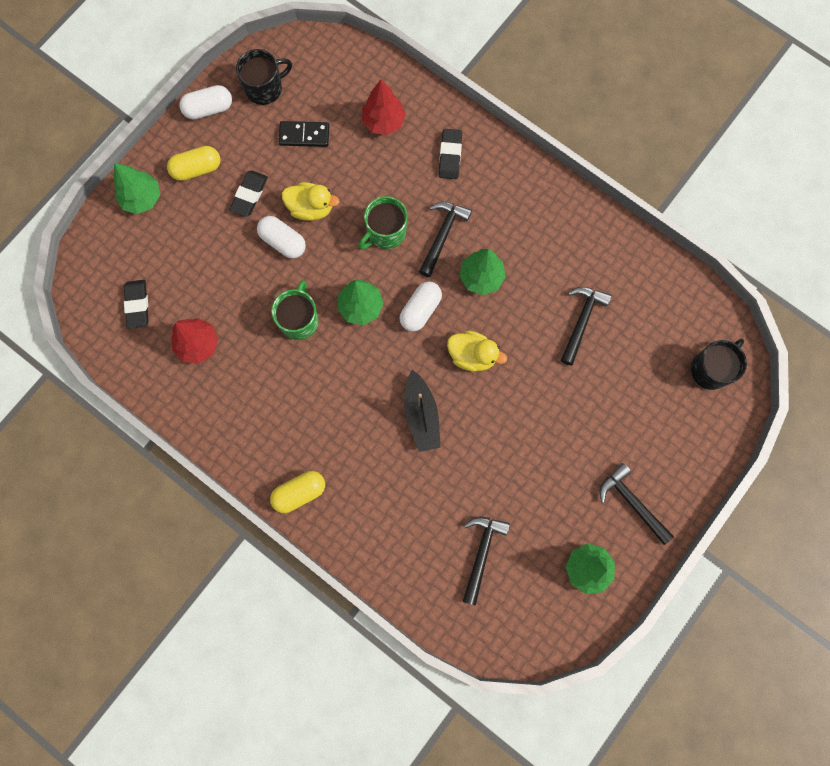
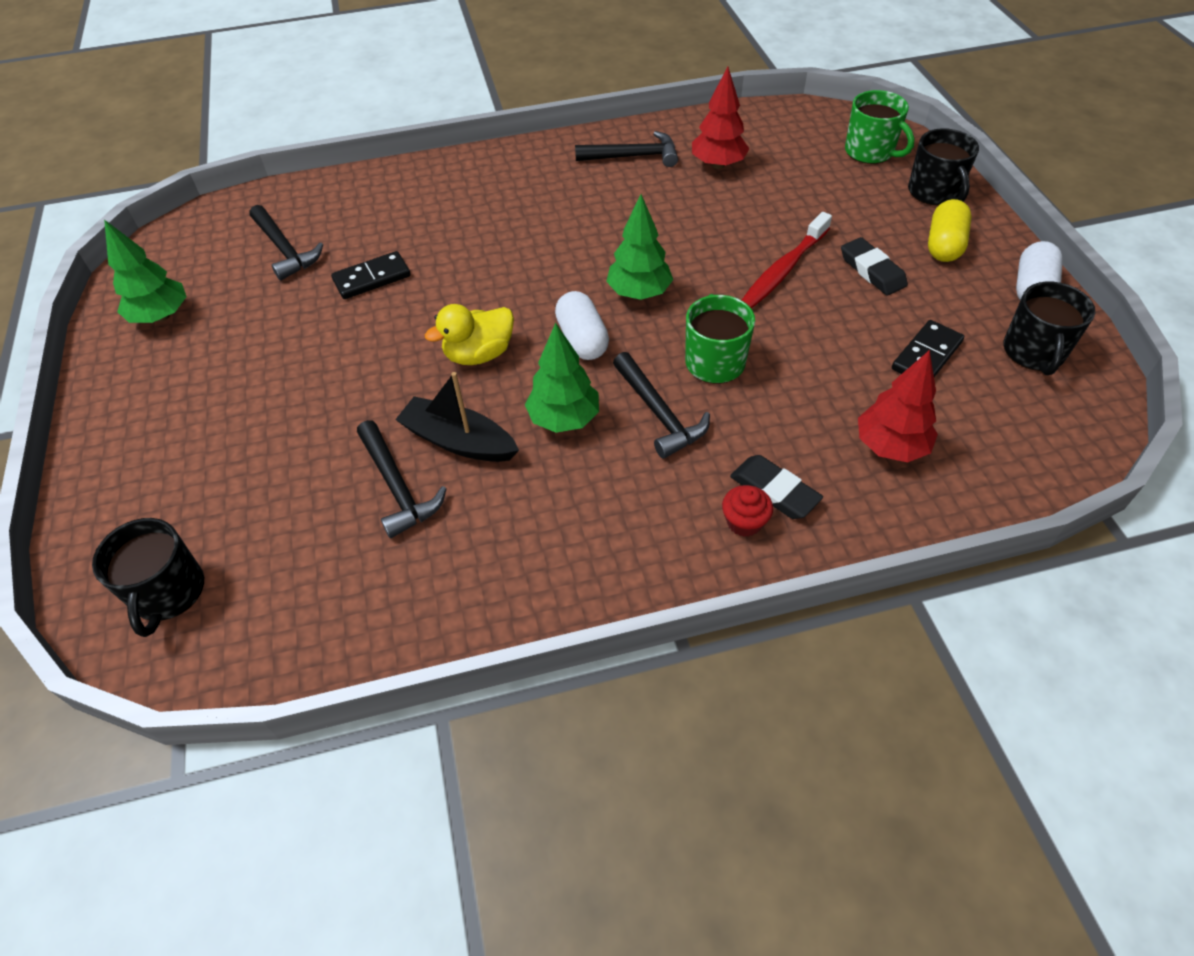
camera: 130 degrees right, 25 degrees down
green tree [113,163,160,214] -> black mug [908,128,979,206]
black eraser [124,280,149,329] -> none
white capsule [257,216,306,259] -> red toothbrush [742,212,832,309]
yellow capsule [270,471,325,513] -> none
green mug [271,280,319,340] -> green mug moved to [845,90,915,164]
yellow duck [282,182,340,221] -> none
black boat [404,370,441,452] -> black boat moved to [395,372,519,462]
black hammer [600,463,674,545] -> black hammer moved to [575,131,678,167]
none -> black domino [331,251,411,299]
none -> red cupcake [722,485,773,537]

